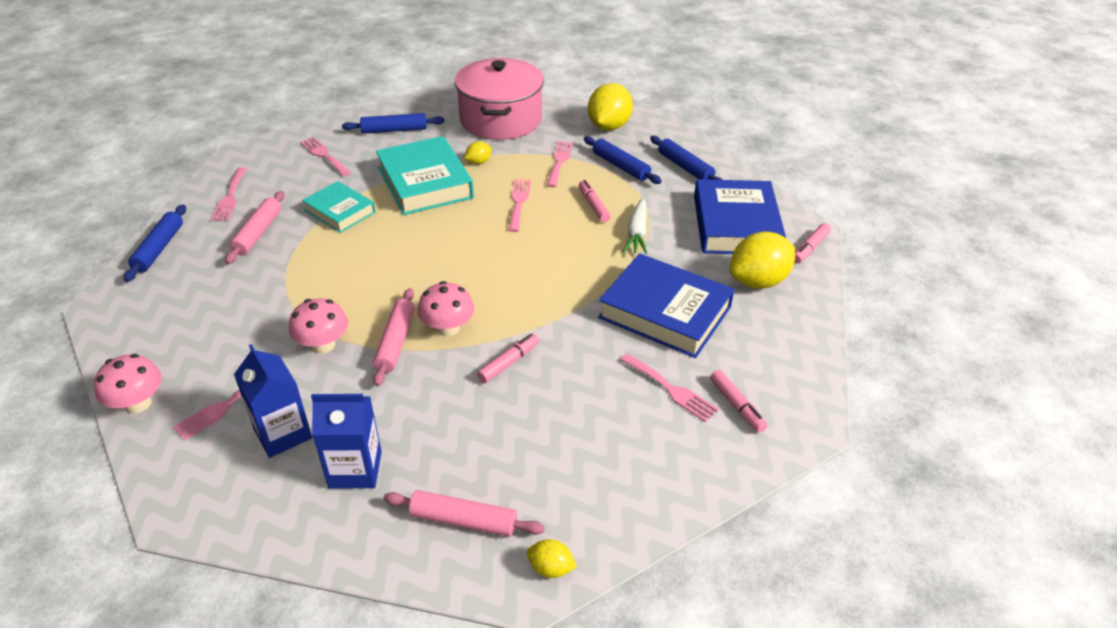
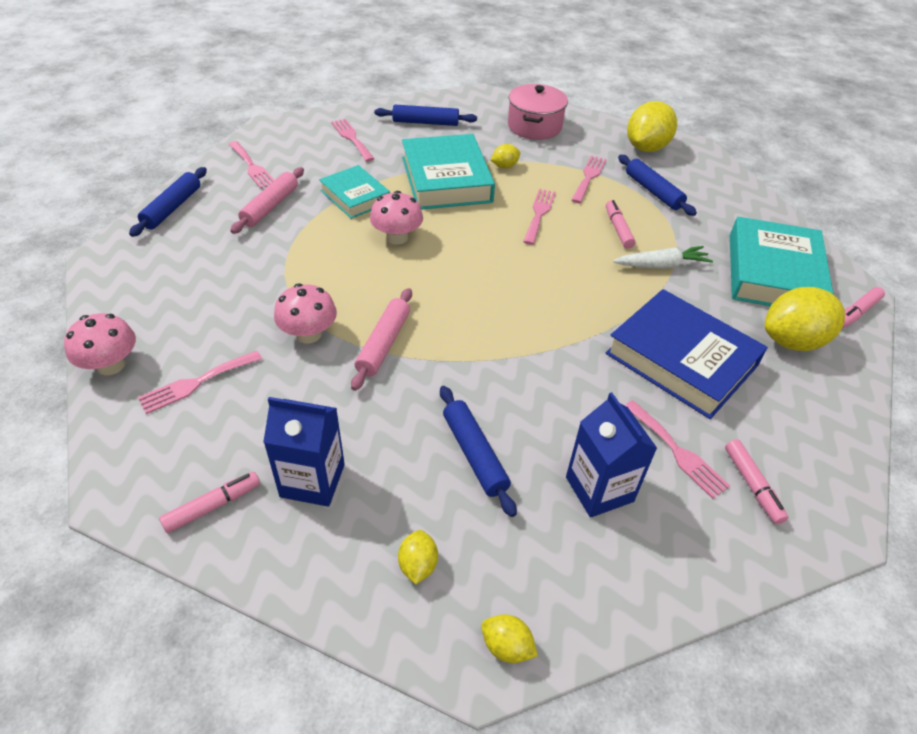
camera: 10 degrees right, 5 degrees up
pink fork [211,167,247,221] -> pink fork turned 45 degrees counterclockwise [228,141,274,189]
blue carton [234,344,312,458] -> blue carton moved to [566,392,657,518]
pink rolling pin [384,490,545,537] -> yellow lemon [398,530,438,585]
pink mushroom [417,281,474,337] -> pink mushroom moved to [370,191,423,245]
pink pot [455,58,544,140] -> pink pot [508,84,568,140], size x0.65
pink marker [477,334,539,383] -> pink marker moved to [159,472,260,533]
white carrot [623,198,647,254] -> white carrot turned 120 degrees counterclockwise [613,246,713,269]
blue rolling pin [650,136,723,180] -> blue rolling pin moved to [440,386,517,517]
blue book [694,179,786,254] -> turquoise book [730,217,834,306]

